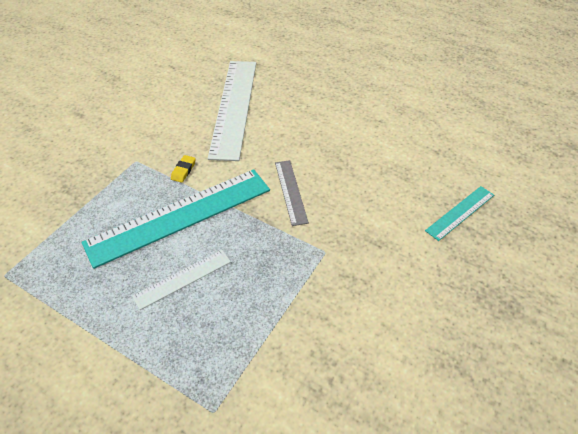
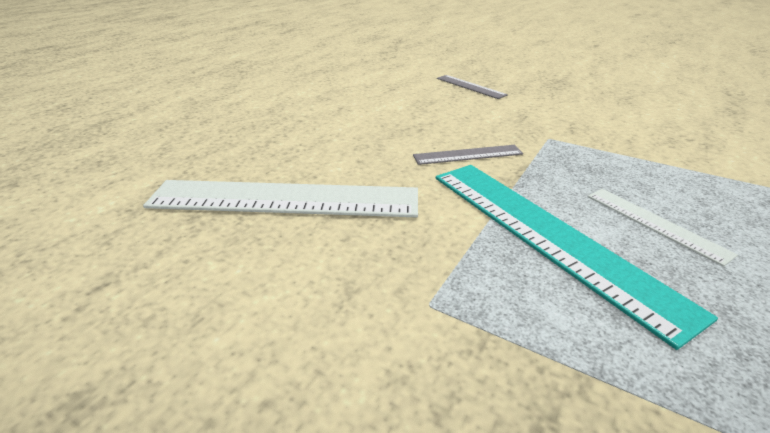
camera: 90 degrees left, 15 degrees down
yellow eraser [171,155,196,183] -> none
turquoise ruler [425,186,494,241] -> grey ruler [437,75,508,99]

